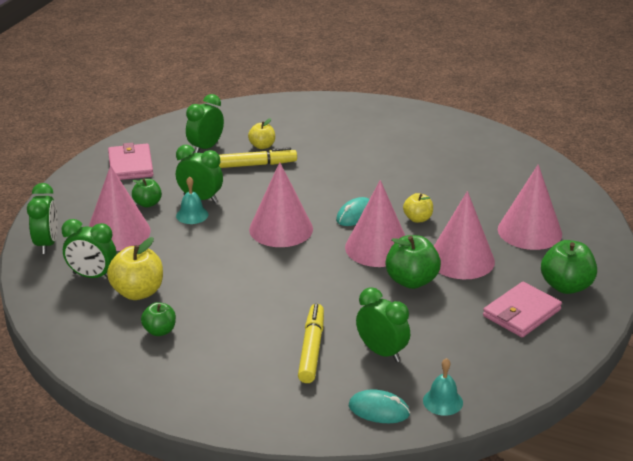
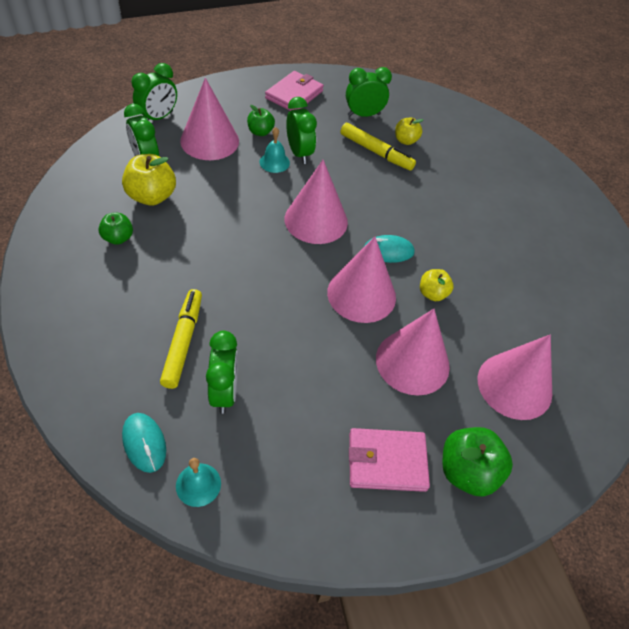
camera: 40 degrees right, 20 degrees up
yellow marker [298,304,324,383] -> yellow marker turned 45 degrees counterclockwise [160,289,202,389]
green apple [385,235,441,289] -> none

